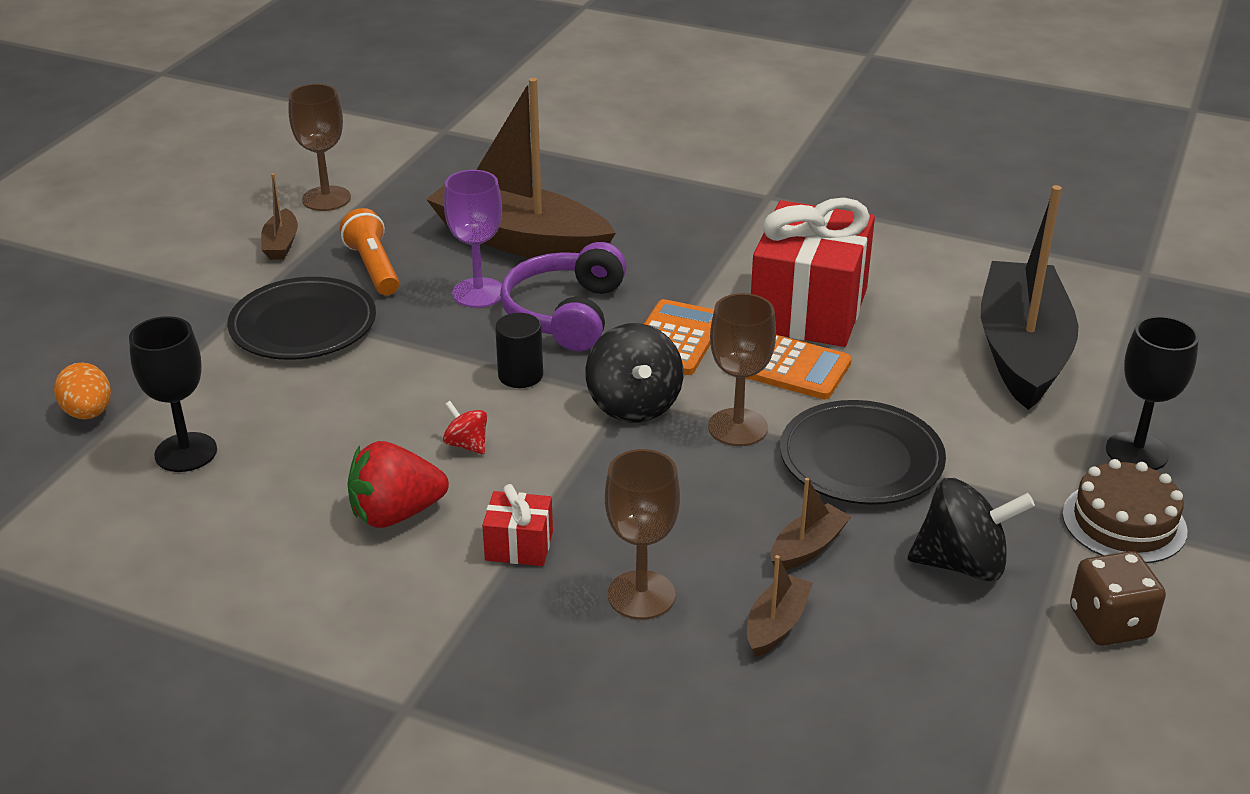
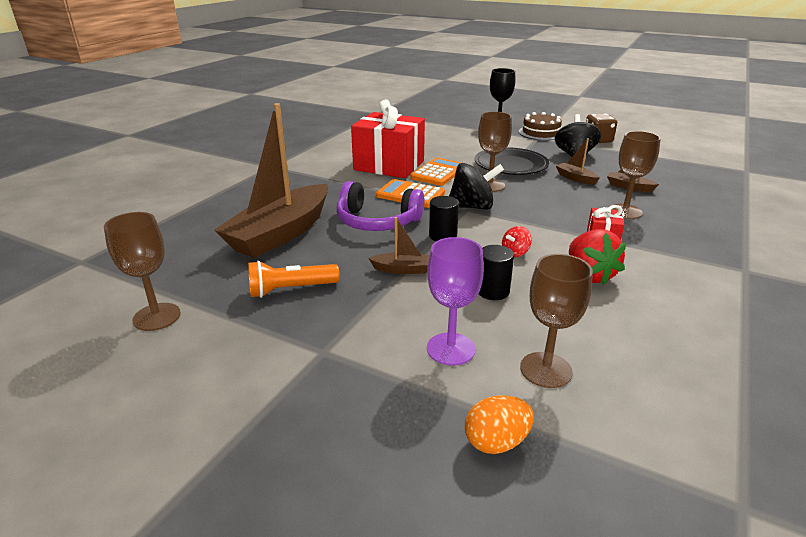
camera: 85 degrees left, 5 degrees down
black goblet [129,316,217,472] -> brown goblet [520,254,593,388]
black plate [227,277,376,360] -> none
brown boat [261,173,298,260] -> brown boat moved to [368,217,430,274]
purple goblet [444,170,502,308] -> purple goblet moved to [427,237,484,366]
black boat [981,185,1078,410] -> none
none -> black cylinder [479,245,514,300]

